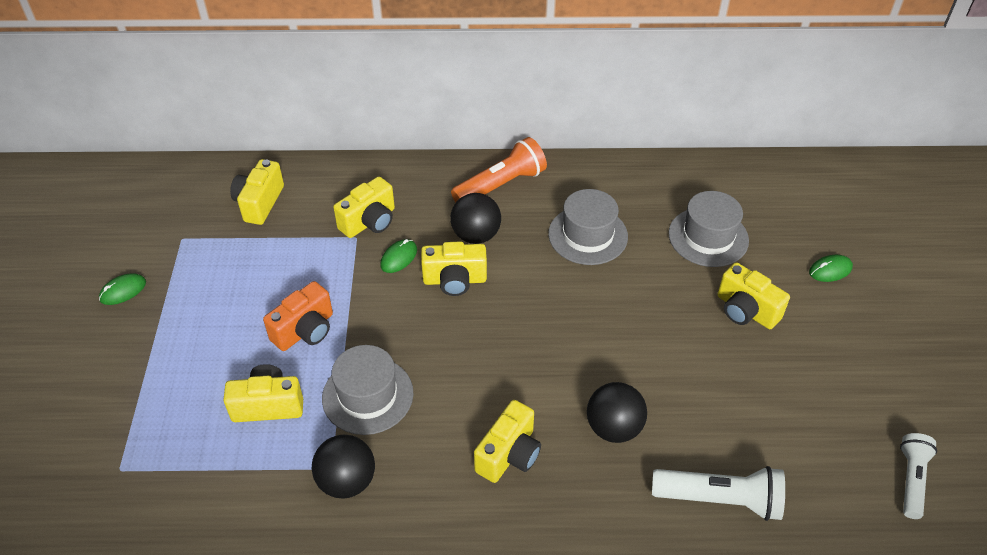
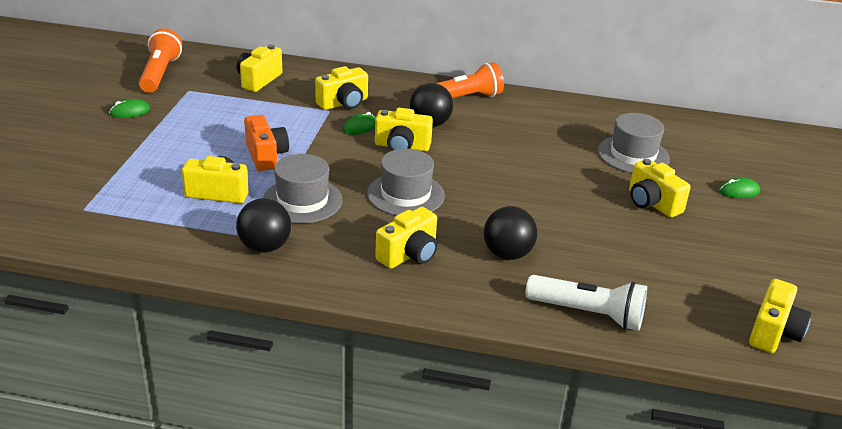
camera: 10 degrees right, 15 degrees down
orange camera [263,281,333,351] -> orange camera turned 75 degrees counterclockwise [244,115,289,171]
grey hat [548,189,628,265] -> grey hat moved to [367,149,445,216]
white flashlight [900,433,937,519] -> yellow camera [749,279,811,353]
none -> orange flashlight [139,28,182,93]

